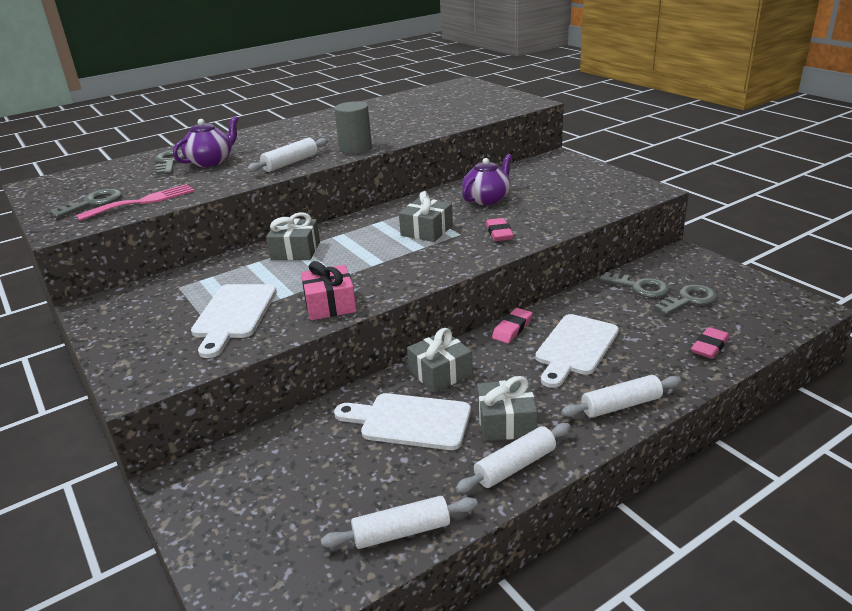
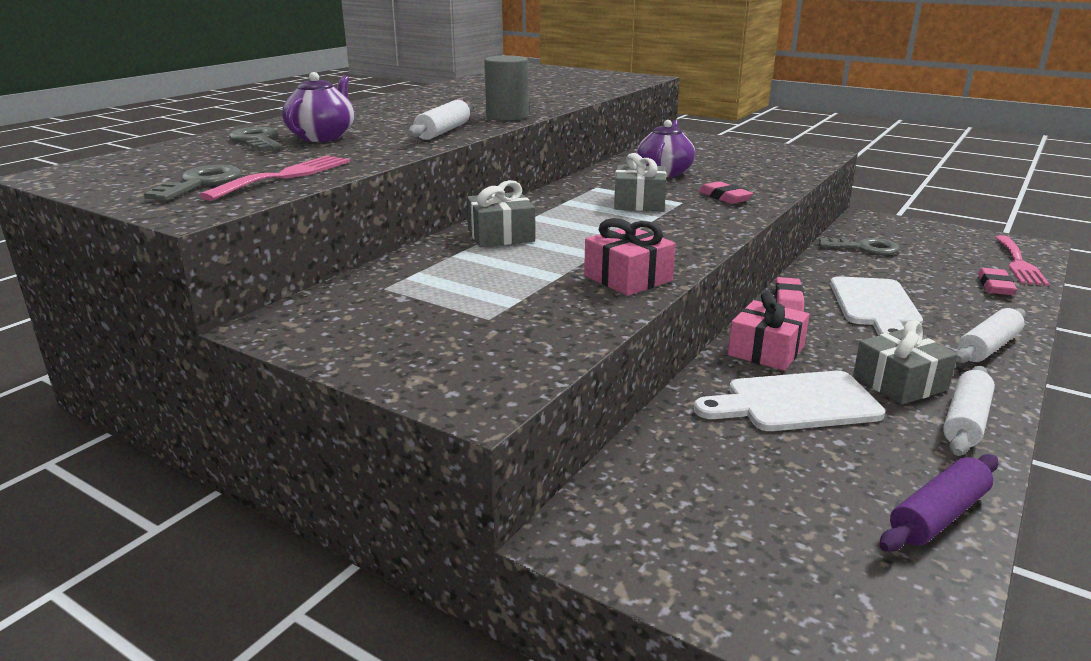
camera: 25 degrees left, 5 degrees down
white cutting board [191,284,277,358] -> none
white rolling pin [321,496,478,549] -> purple rolling pin [879,454,998,552]
grey gift [407,328,473,393] -> pink gift [728,291,810,371]
grey key [655,284,718,315] -> none
none -> pink fork [995,235,1049,286]

